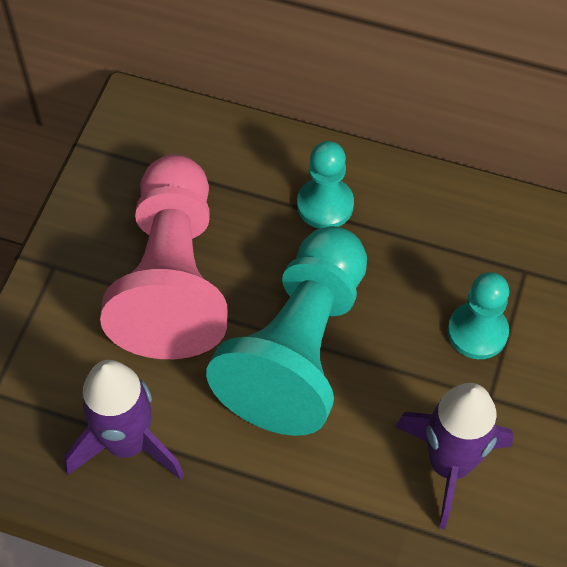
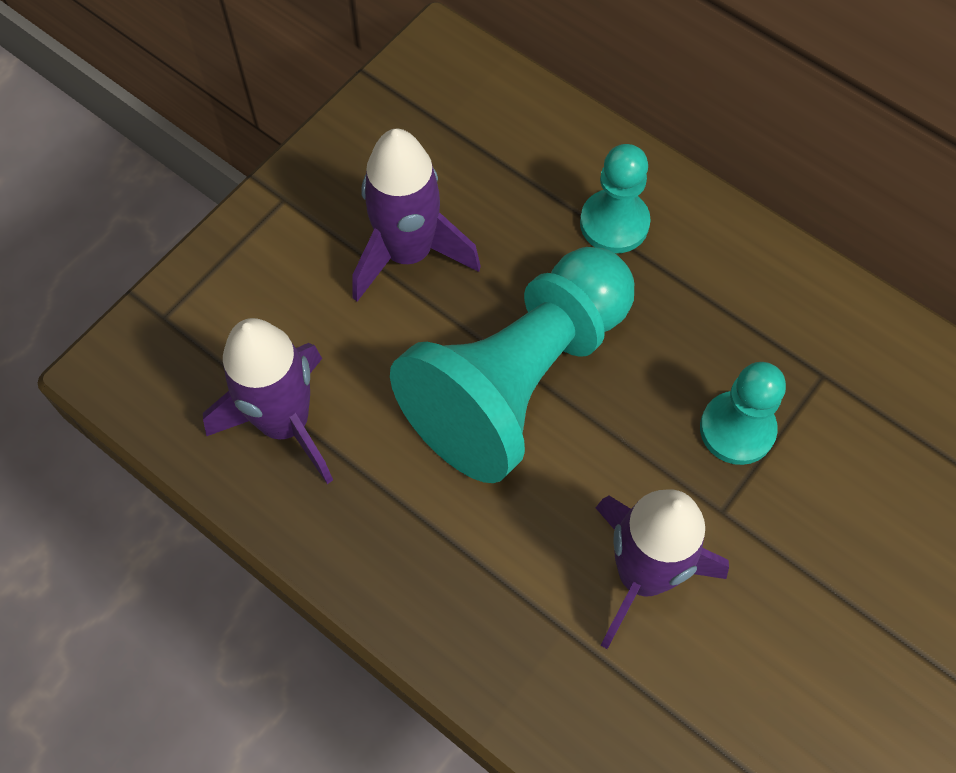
camera: 20 degrees right, 5 degrees up
pink pawn [100,155,228,359] -> purple rocket [352,129,481,302]

